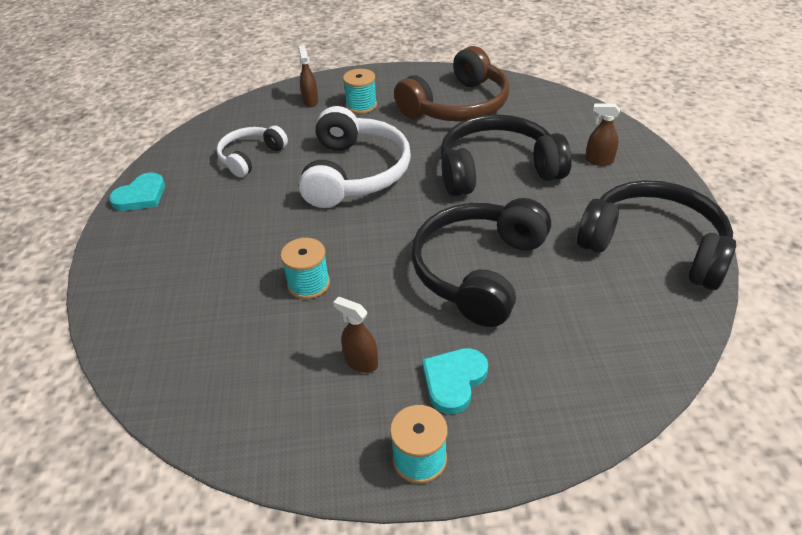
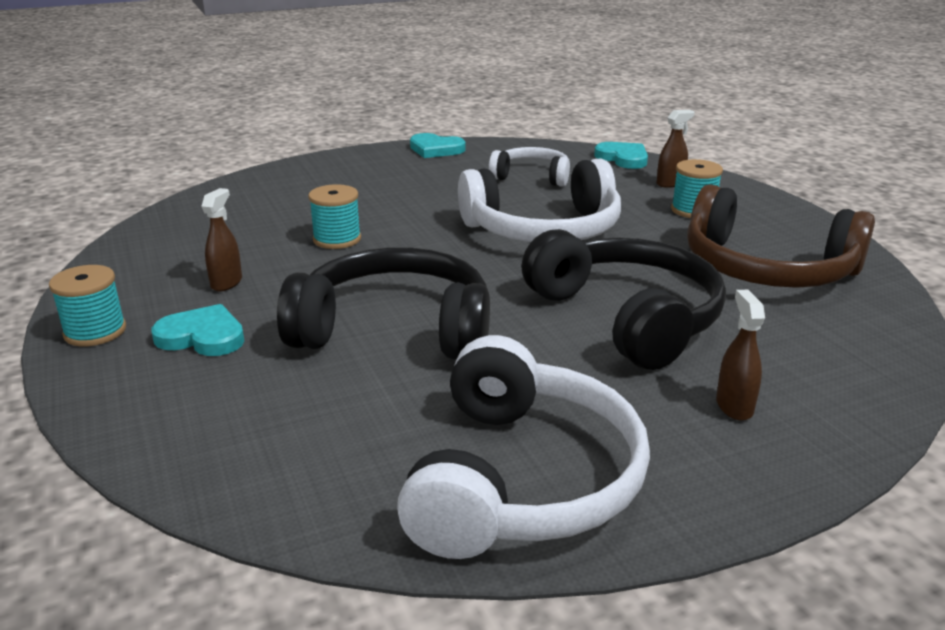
camera: 70 degrees right, 15 degrees down
black headphones [577,180,736,290] -> white headphones [397,335,650,559]
none -> turquoise heart [594,142,648,169]

